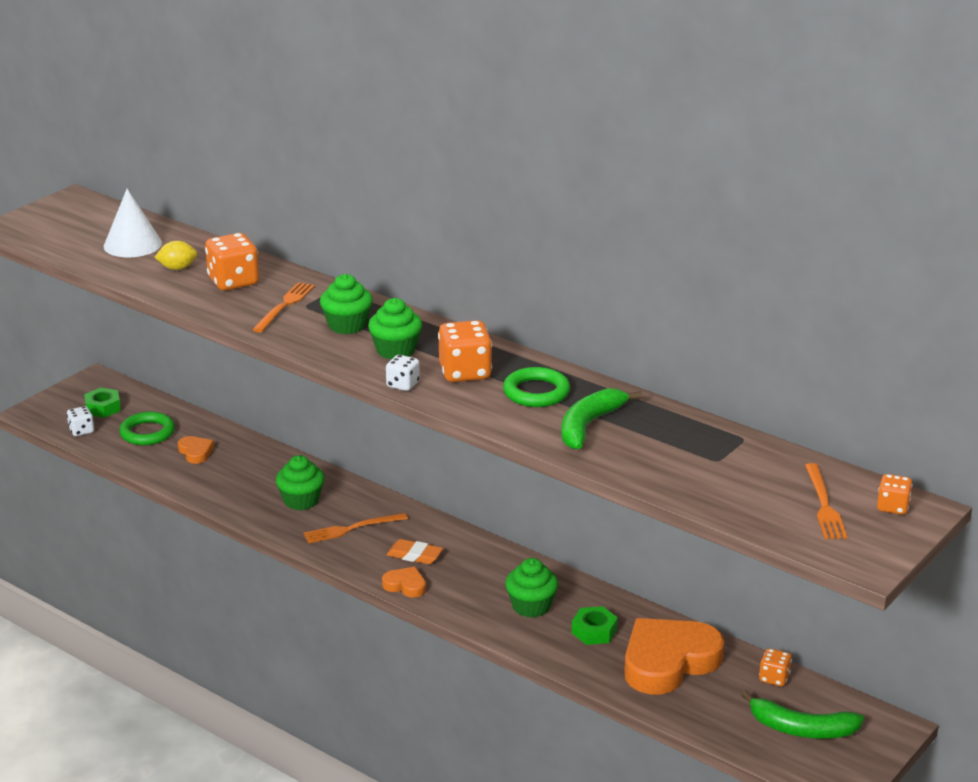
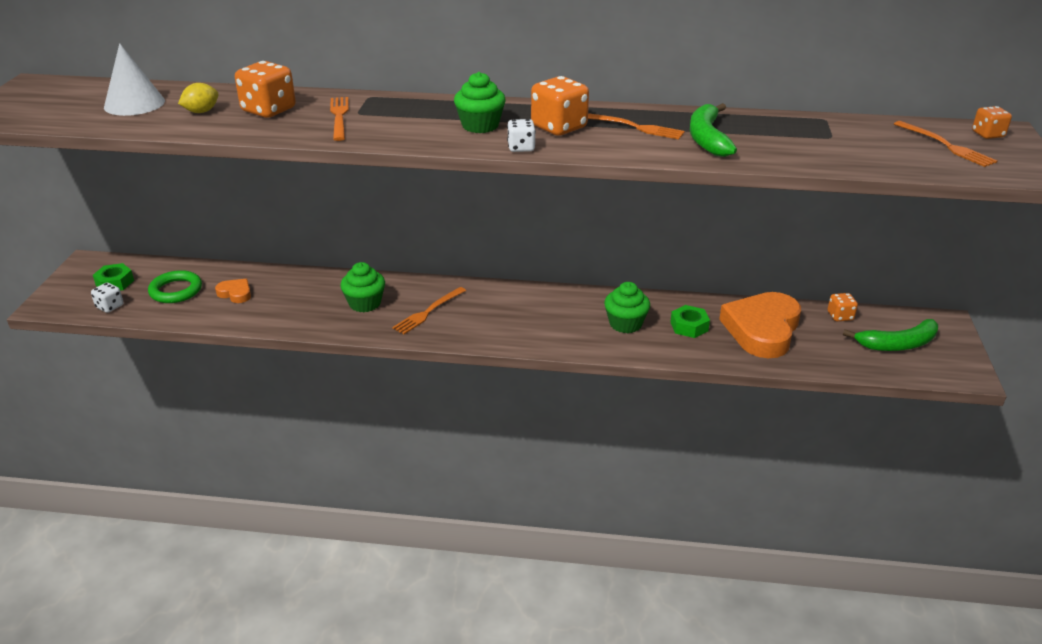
camera: 30 degrees left, 5 degrees up
green cupcake [320,274,373,334] -> none
orange heart [382,567,426,598] -> none
orange eraser [386,539,443,564] -> none
green ring [503,367,570,407] -> orange fork [588,113,685,140]

